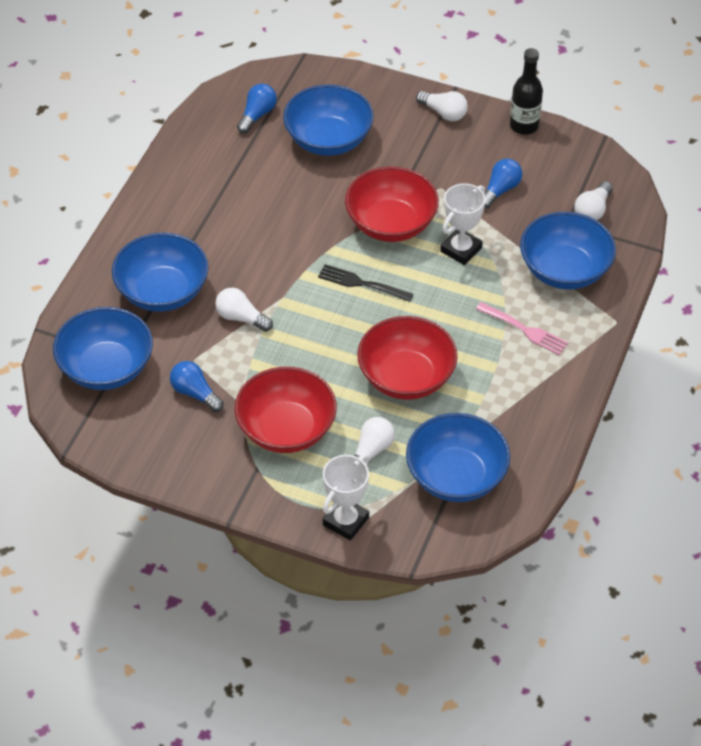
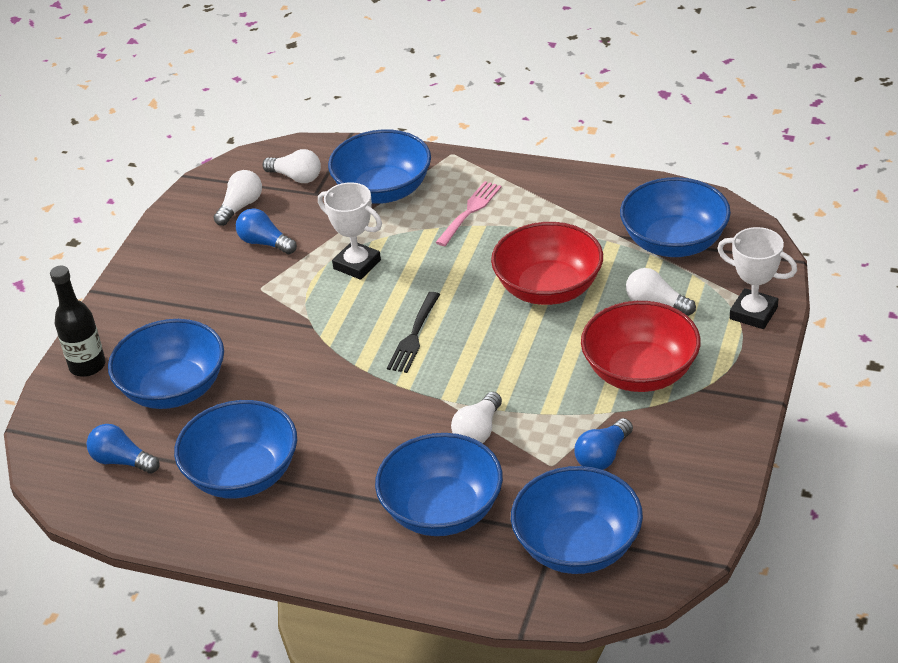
camera: 90 degrees left, 10 degrees down
red bowl [345,166,439,242] -> none
white light bulb [416,91,468,121] -> white light bulb moved to [213,170,262,226]
black bottle [510,48,543,135] -> black bottle moved to [50,265,106,377]
none -> blue bowl [174,400,297,499]

